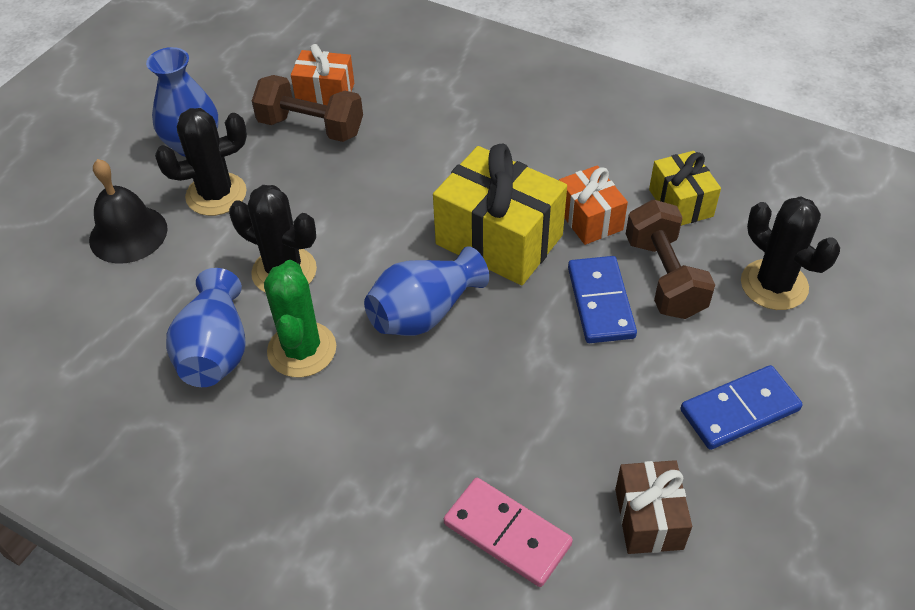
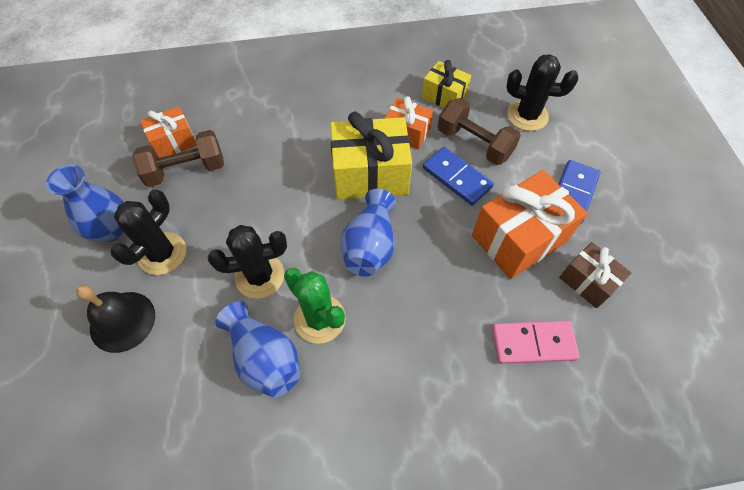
camera: 40 degrees left, 10 degrees up
none -> orange gift [472,170,588,279]

